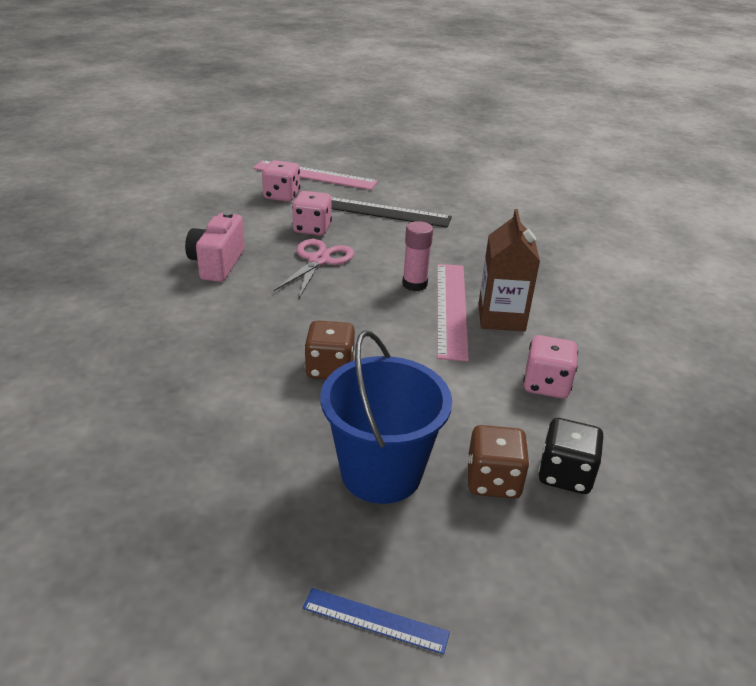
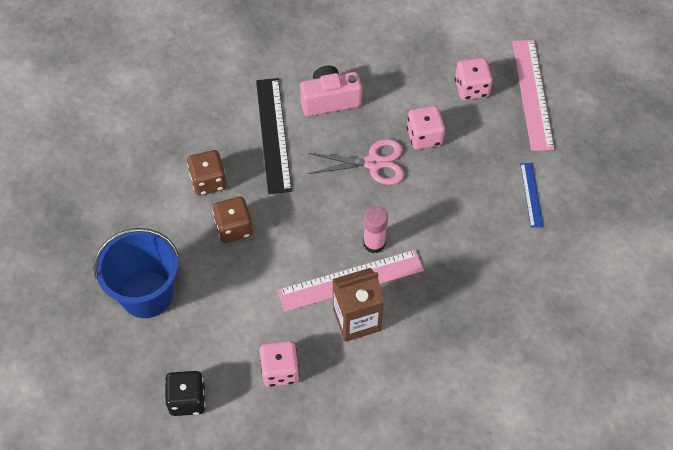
camera: 70 degrees right, 25 degrees up
blue ruler [303,588,450,654] -> blue ruler moved to [520,163,544,228]
black ruler [331,197,452,227] -> black ruler moved to [256,78,292,194]
brown dice [467,425,530,499] -> brown dice moved to [187,150,227,196]

